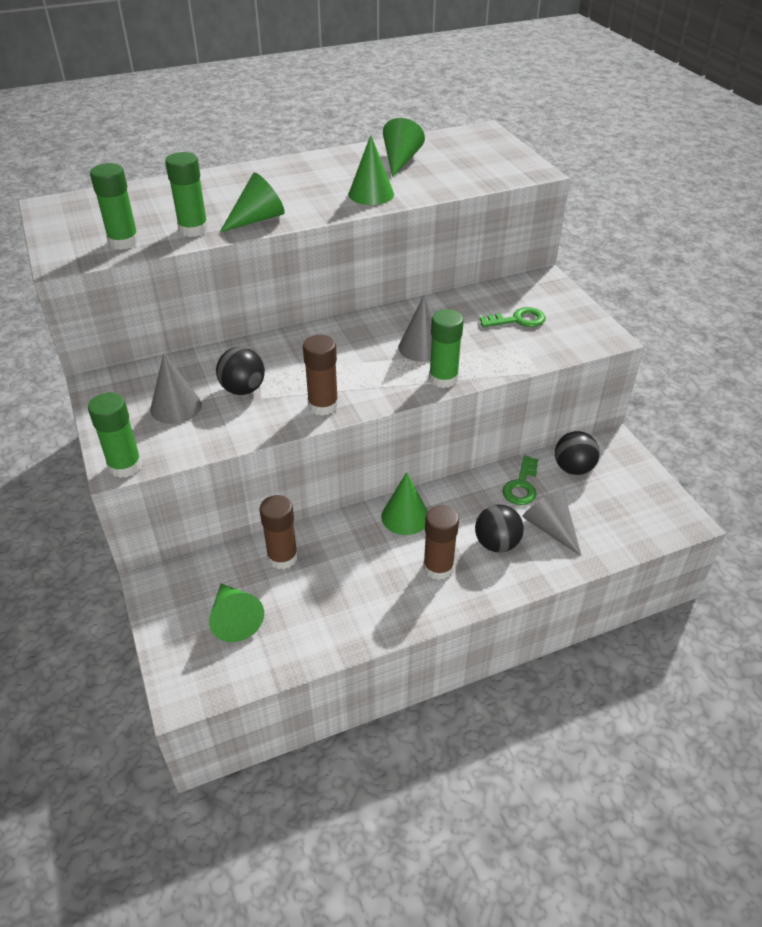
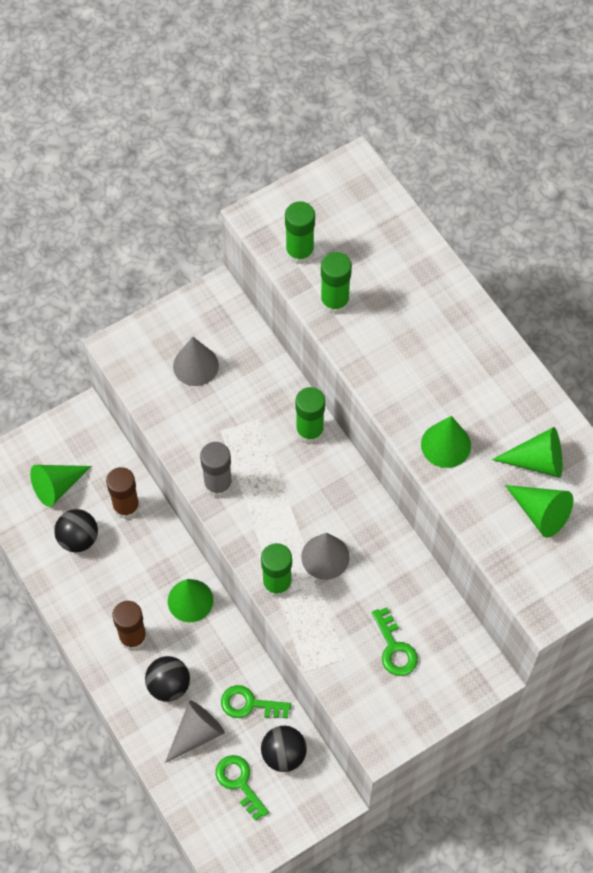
camera: 80 degrees right, 20 degrees up
green glue stick [88,393,142,478] -> green glue stick moved to [296,387,325,444]
black ball [216,347,265,395] -> black ball moved to [54,509,98,552]
green cone [220,173,285,232] -> green cone moved to [505,485,573,538]
brown glue stick [303,335,339,416] -> grey glue stick [200,442,232,497]
none -> green key [216,755,269,821]

